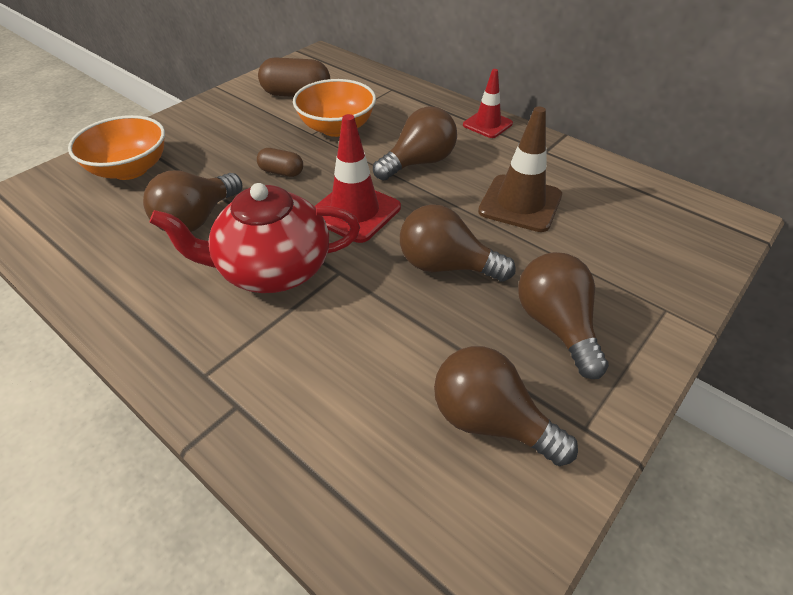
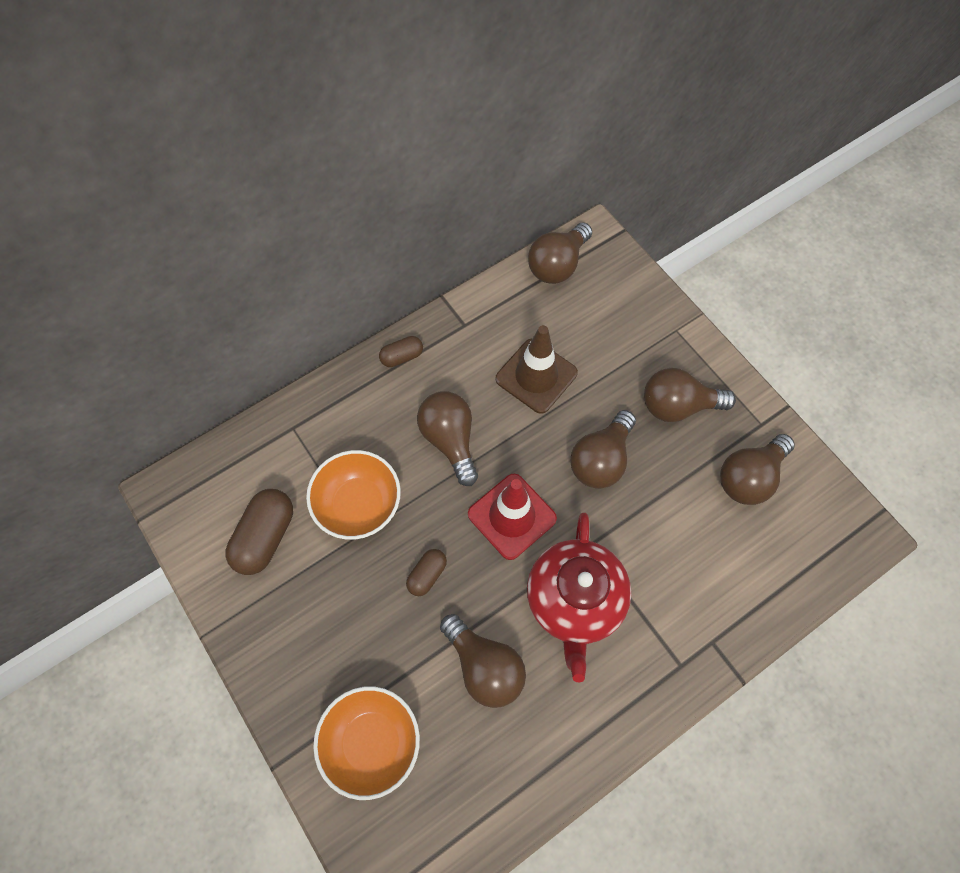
camera: 75 degrees left, 20 degrees up
red traffic cone [463,69,513,138] -> brown capsule [379,336,423,367]
none -> brown light bulb [528,222,592,284]

